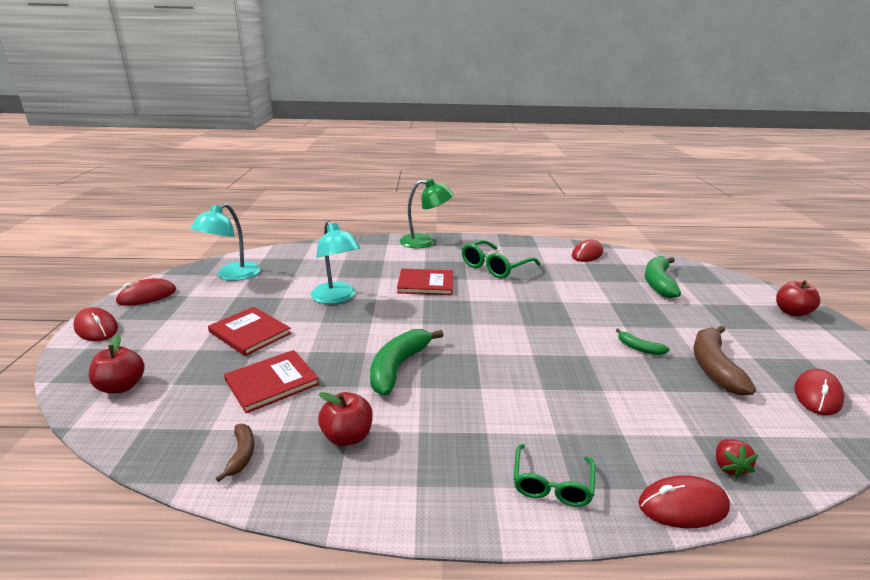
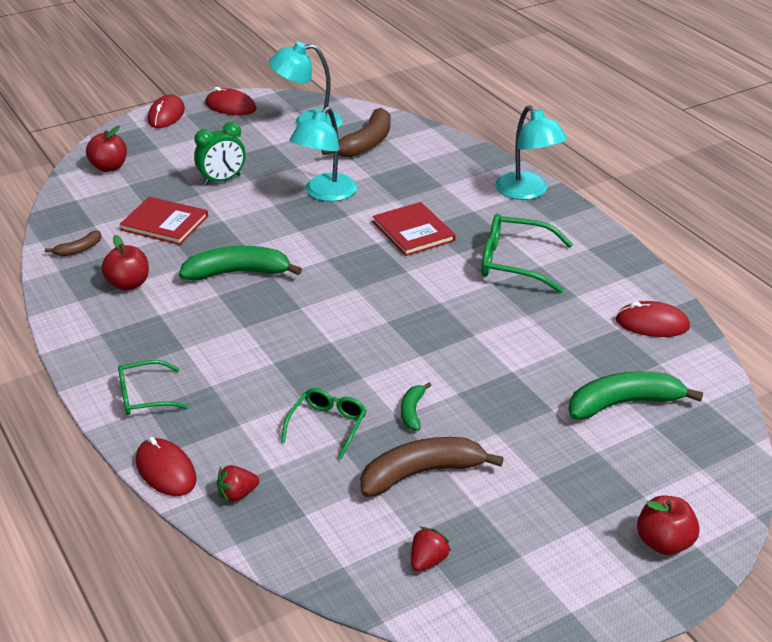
camera: 60 degrees right, 10 degrees up
red book [208,307,291,356] -> green clock [194,122,246,185]
green lamp [400,178,454,248] -> turquoise lamp [495,105,567,200]
red mouse [794,369,844,415] -> red strawberry [411,527,451,572]
none -> green glasses [281,388,366,459]
none -> brown banana [322,108,390,157]

